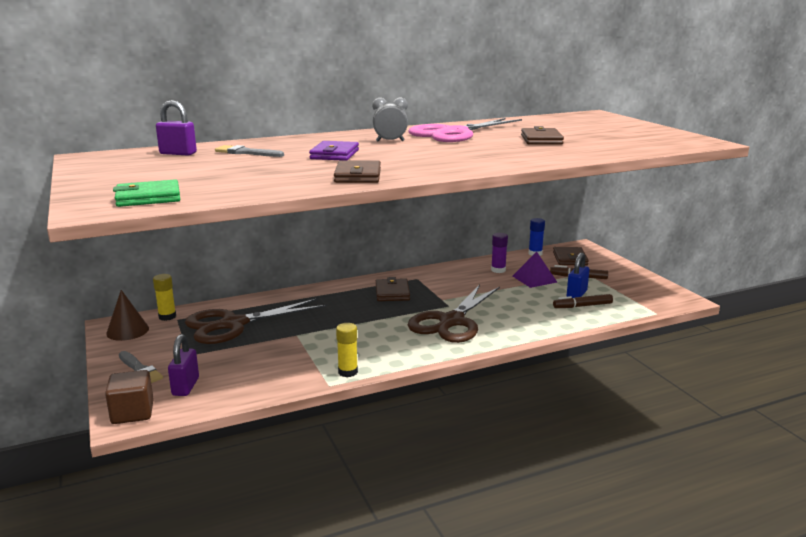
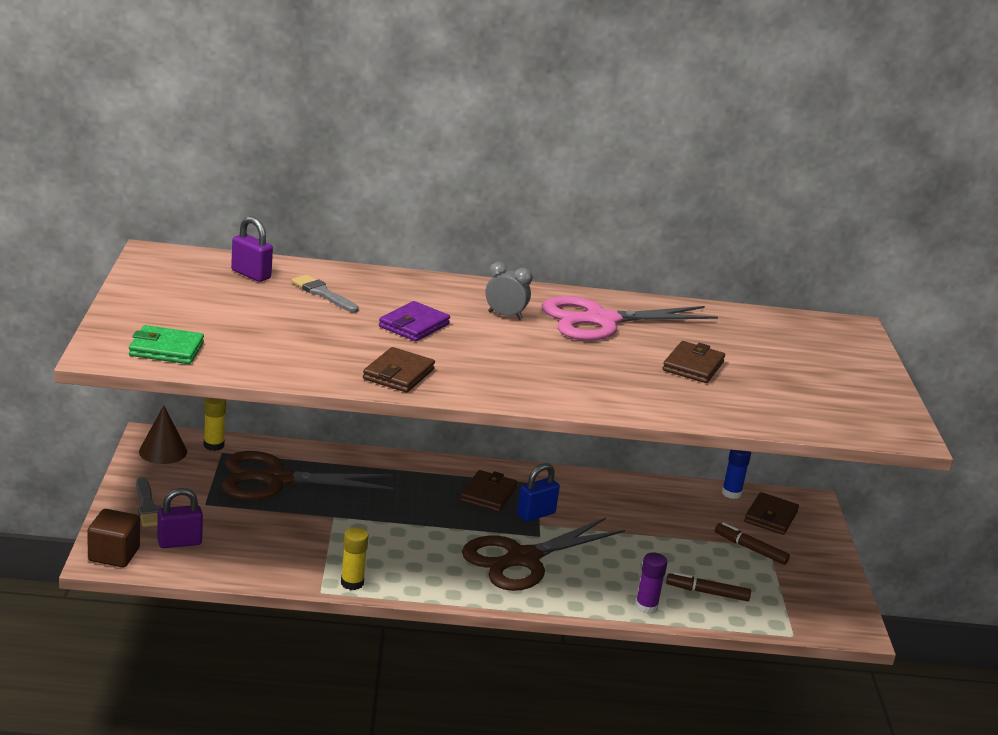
camera: 20 degrees right, 5 degrees up
purple padlock [168,334,199,396] -> purple padlock turned 45 degrees clockwise [157,488,203,548]
purple glue stick [491,233,508,273] -> purple glue stick moved to [635,552,668,614]
purple pyramid [513,252,557,288] -> none
blue padlock [567,252,589,298] -> blue padlock moved to [517,463,560,522]

